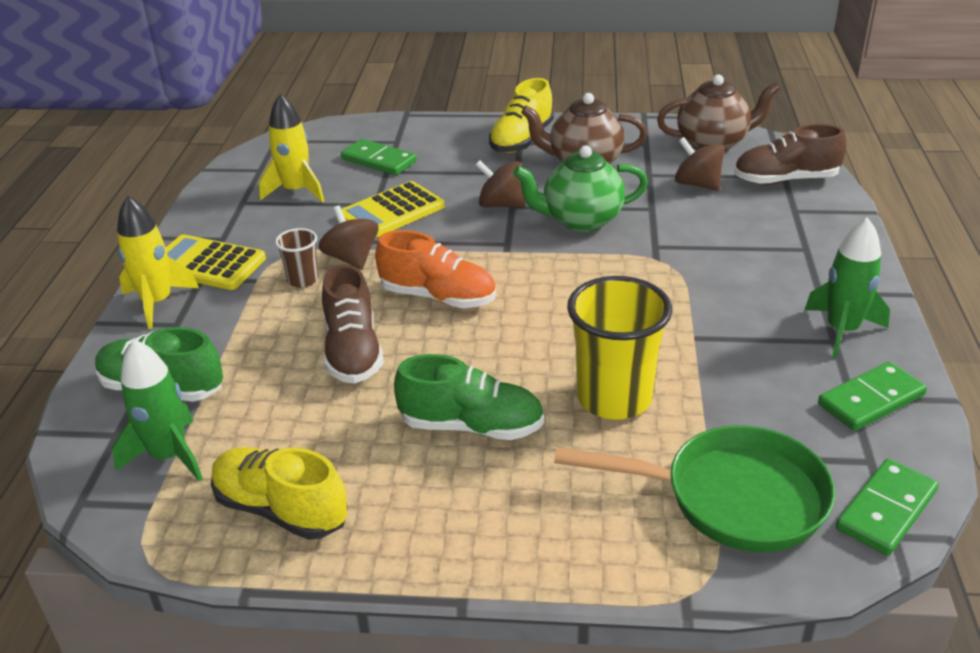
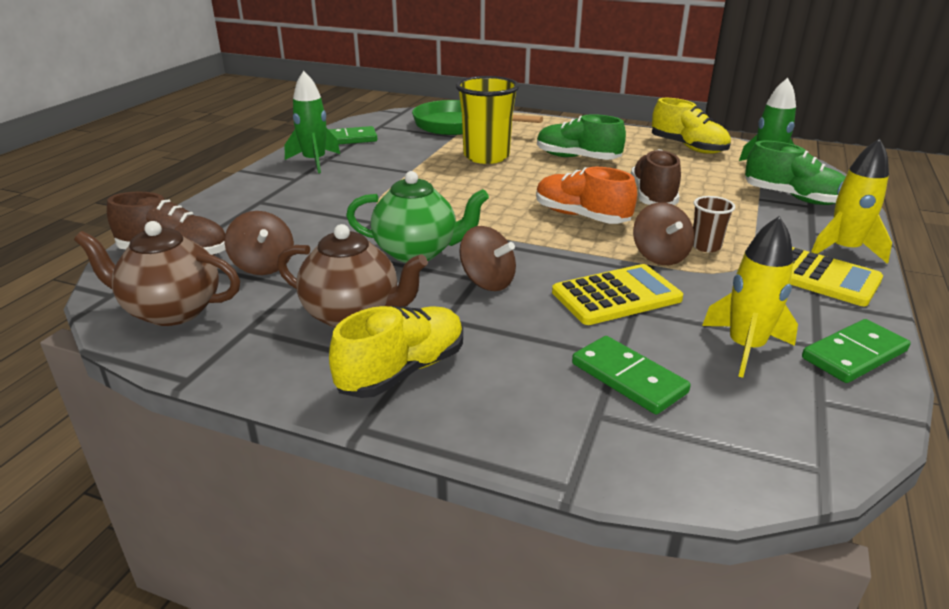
camera: 165 degrees left, 5 degrees down
green domino [836,459,939,556] -> green domino moved to [802,319,910,383]

